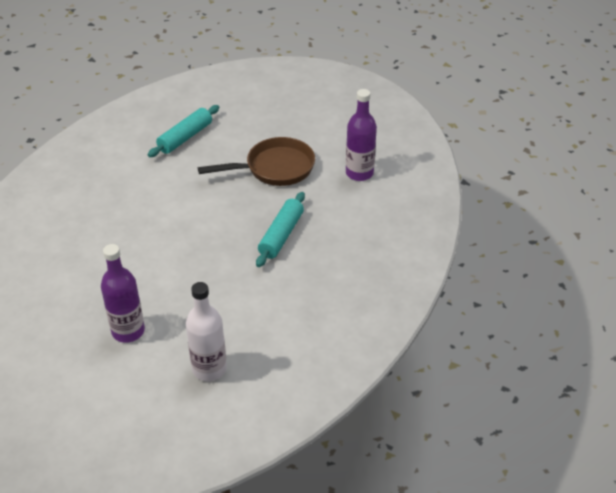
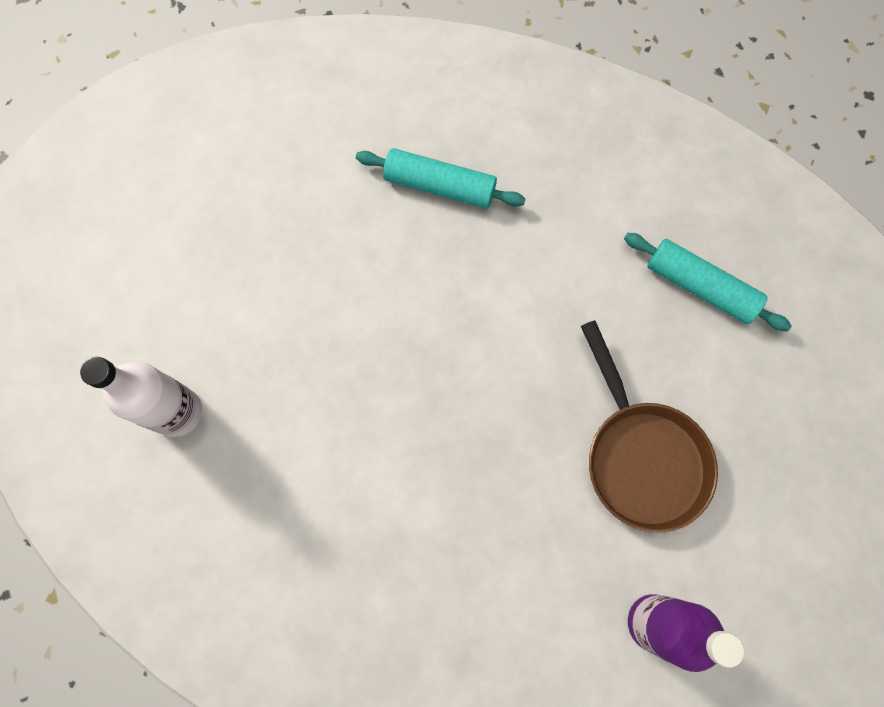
camera: 85 degrees right, 30 degrees up
purple bottle [101,244,145,343] -> none
turquoise rolling pin [256,192,305,267] -> turquoise rolling pin moved to [356,148,525,209]

